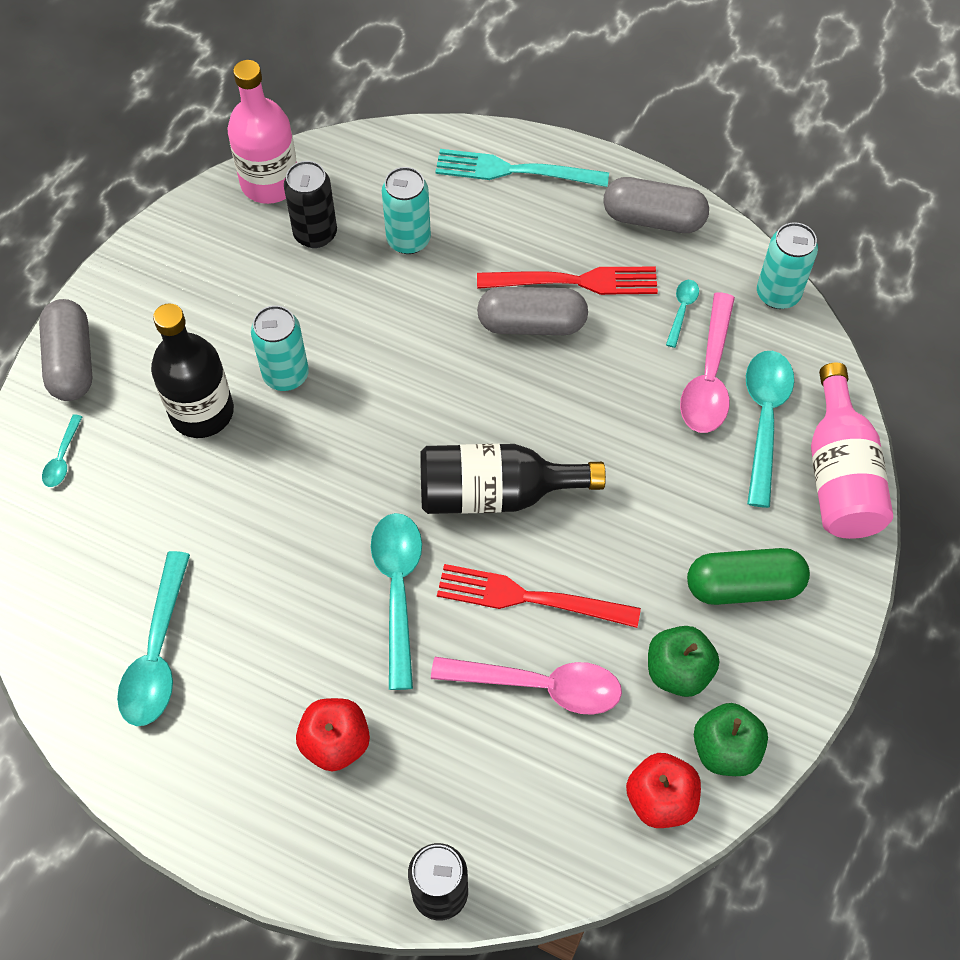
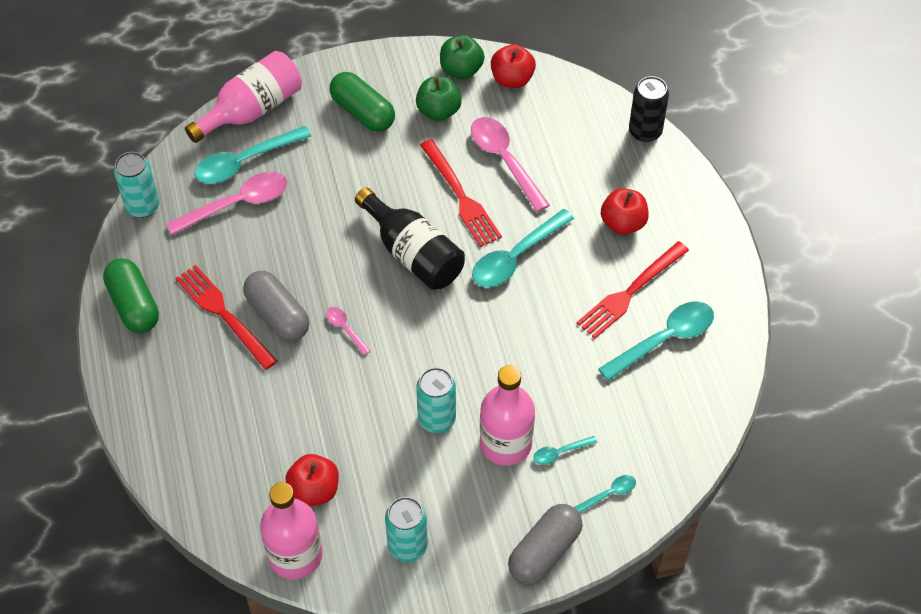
camera: 130 degrees left, 5 degrees down
black bottle [151,303,234,438] -> pink bottle [480,365,535,466]
black can [284,161,337,248] -> red apple [285,454,339,506]
turquoise can [382,167,431,254] -> turquoise can moved to [385,497,428,562]
turquoise fork [435,149,609,187] -> none
grey capsule [603,177,709,233] -> green capsule [103,258,159,333]
turquoise spoon [666,280,699,348] -> turquoise spoon moved to [533,436,597,465]
none -> pink spoon [326,307,370,355]
none -> red fork [577,241,689,339]

